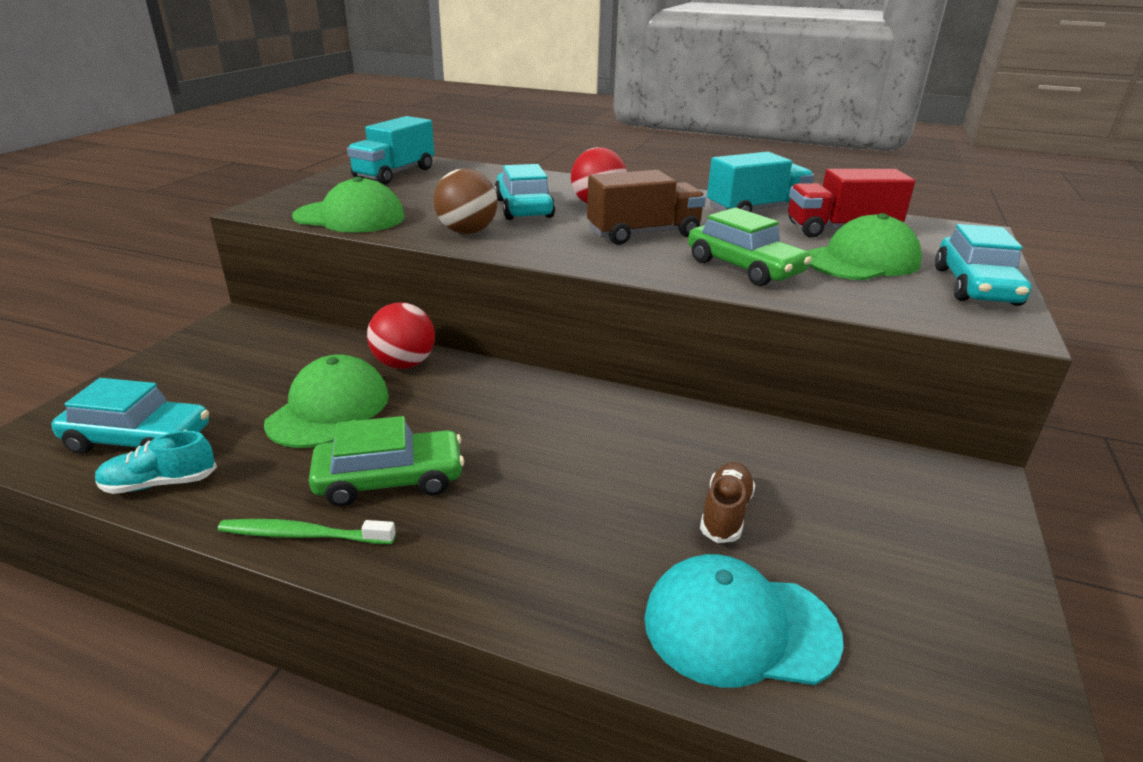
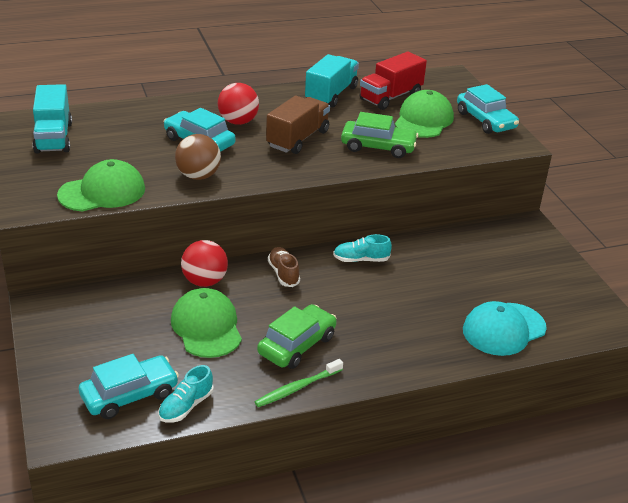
camera: 40 degrees left, 5 degrees up
brown shoe [700,462,755,543] -> brown shoe moved to [268,247,300,287]
none -> turquoise shoe [333,234,392,262]

